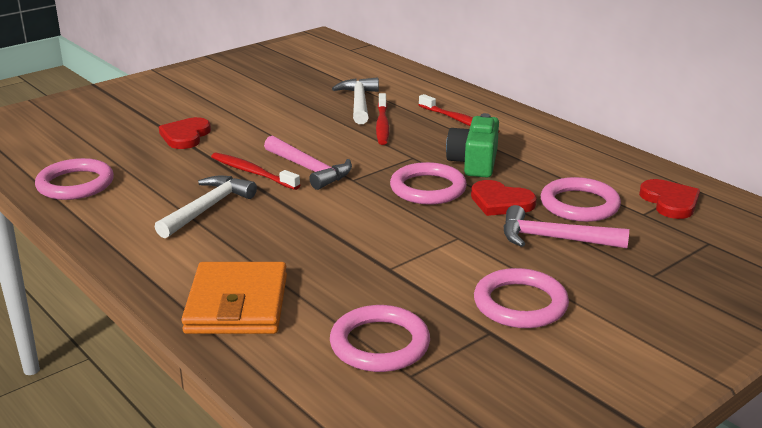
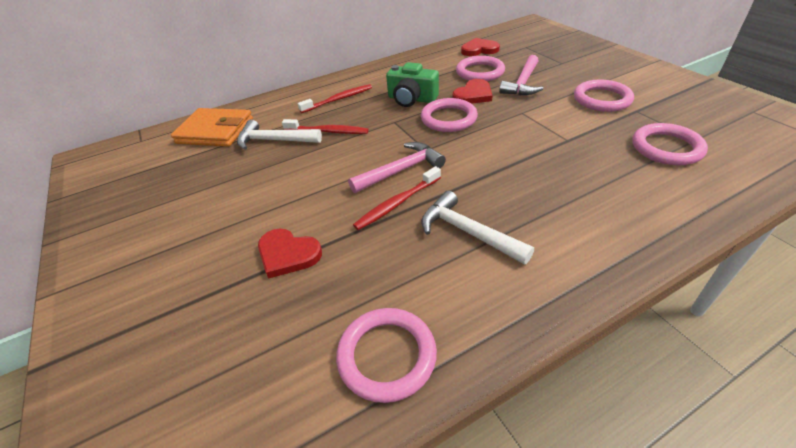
camera: 75 degrees left, 15 degrees up
orange wallet [181,262,287,334] -> orange wallet moved to [171,108,253,147]

